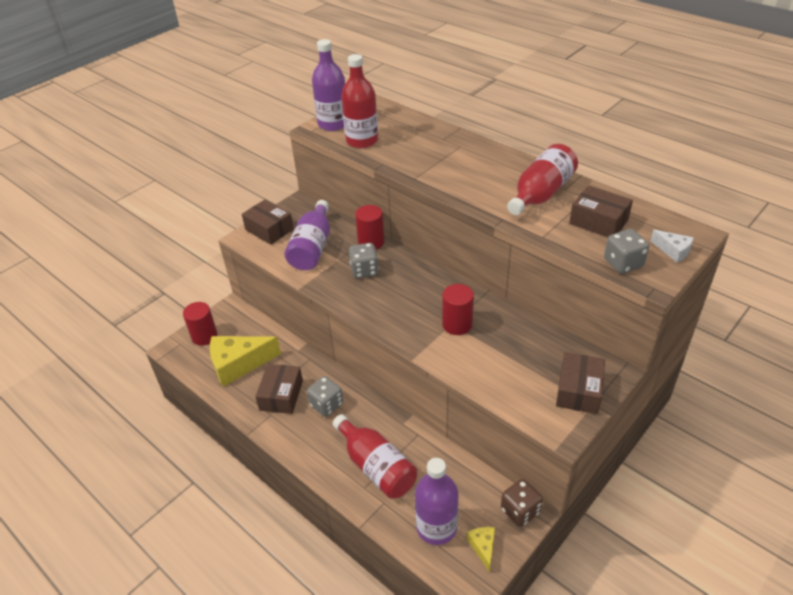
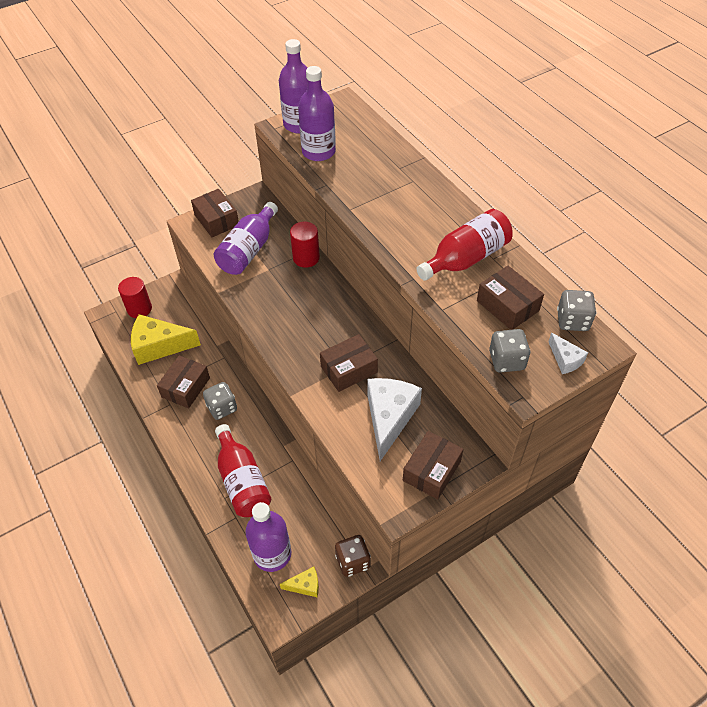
camera: 15 degrees right, 10 degrees up
red bottle [341,54,378,148] -> purple bottle [298,66,336,161]
grey dice [349,243,379,278] -> grey dice moved to [557,290,596,331]
red cylinder [442,284,474,335] -> brown box [320,334,378,392]
yellow cheese [467,527,495,572] -> yellow cheese turned 75 degrees clockwise [280,566,319,597]
none -> white cheese [367,378,422,461]

